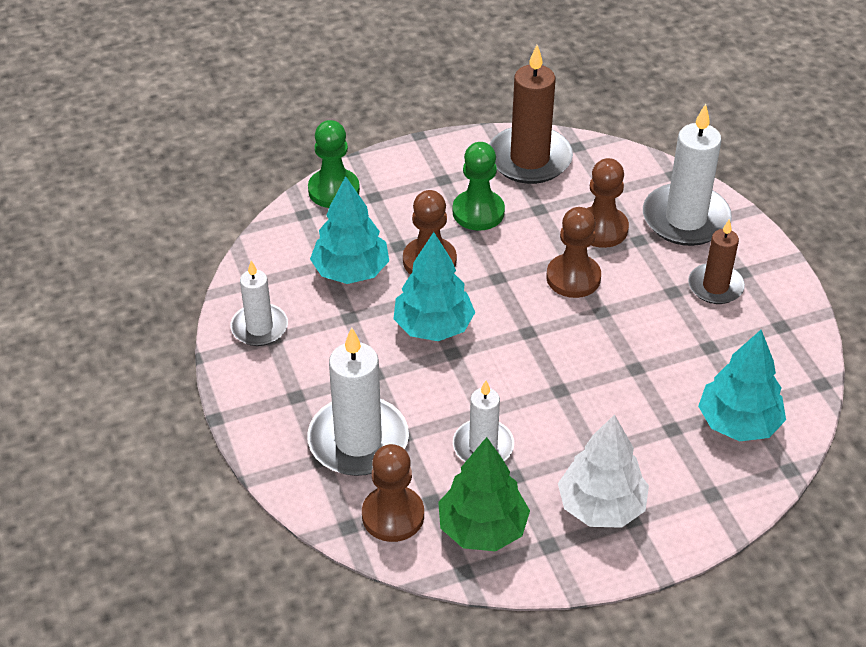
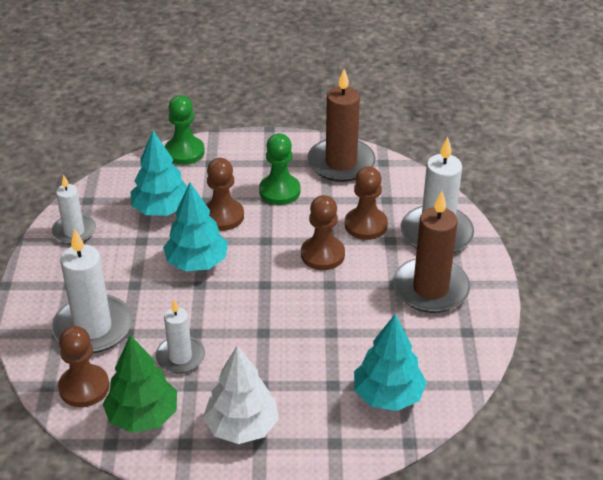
camera: 20 degrees right, 5 degrees down
brown candle [688,219,745,304] -> brown candle [393,191,470,313], size x1.65

